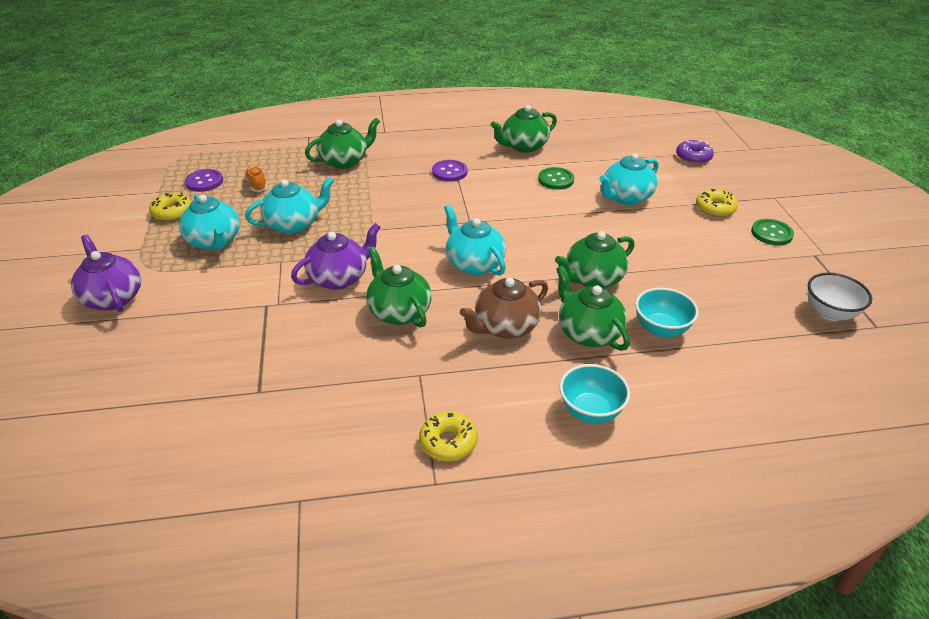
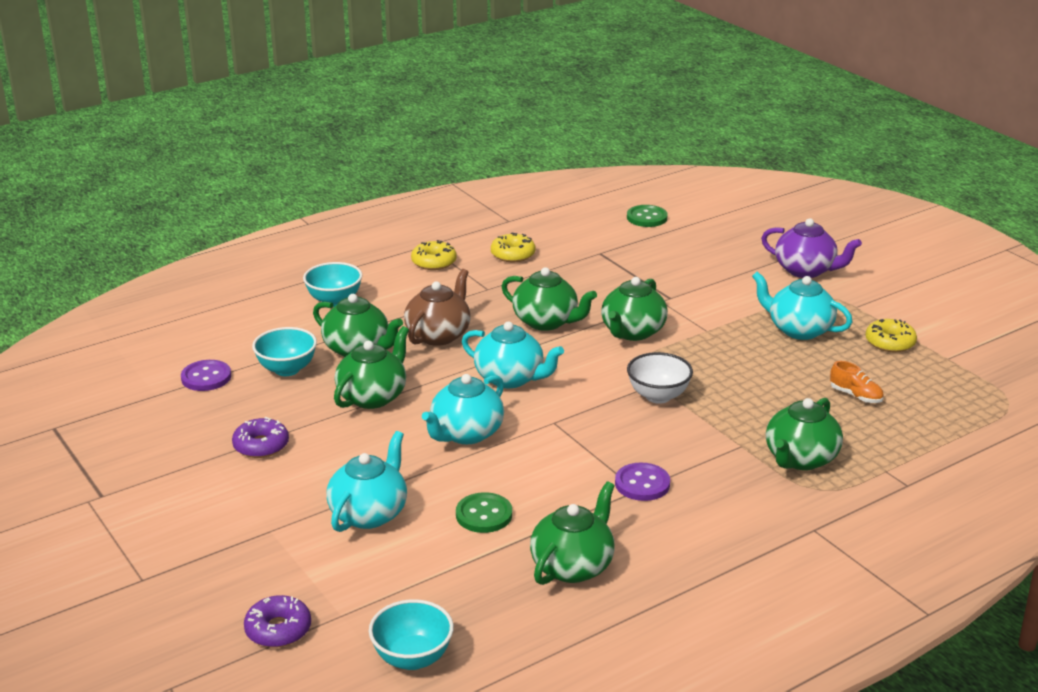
camera: 155 degrees right, 10 degrees down
purple button [185,169,223,192] -> purple button moved to [181,360,231,391]
turquoise teapot [245,177,334,234] -> turquoise teapot moved to [422,374,504,444]
purple teapot [291,223,381,290] -> green teapot [601,277,668,341]
yellow donut [696,189,738,217] -> yellow donut moved to [491,232,536,262]
green button [751,219,794,246] -> green button moved to [627,205,668,227]
white bowl [808,273,872,321] -> white bowl moved to [627,352,693,404]
none -> purple donut [232,417,289,458]
none -> turquoise bowl [369,599,454,670]

